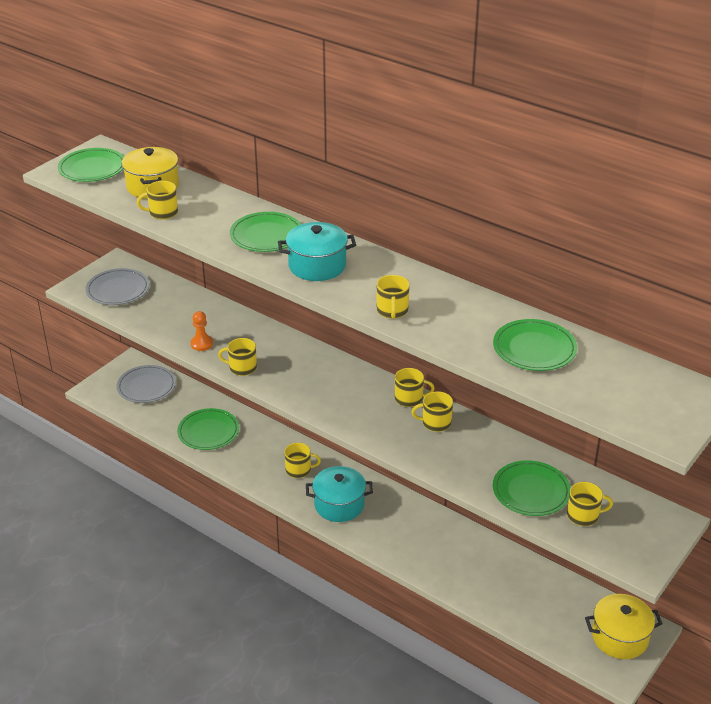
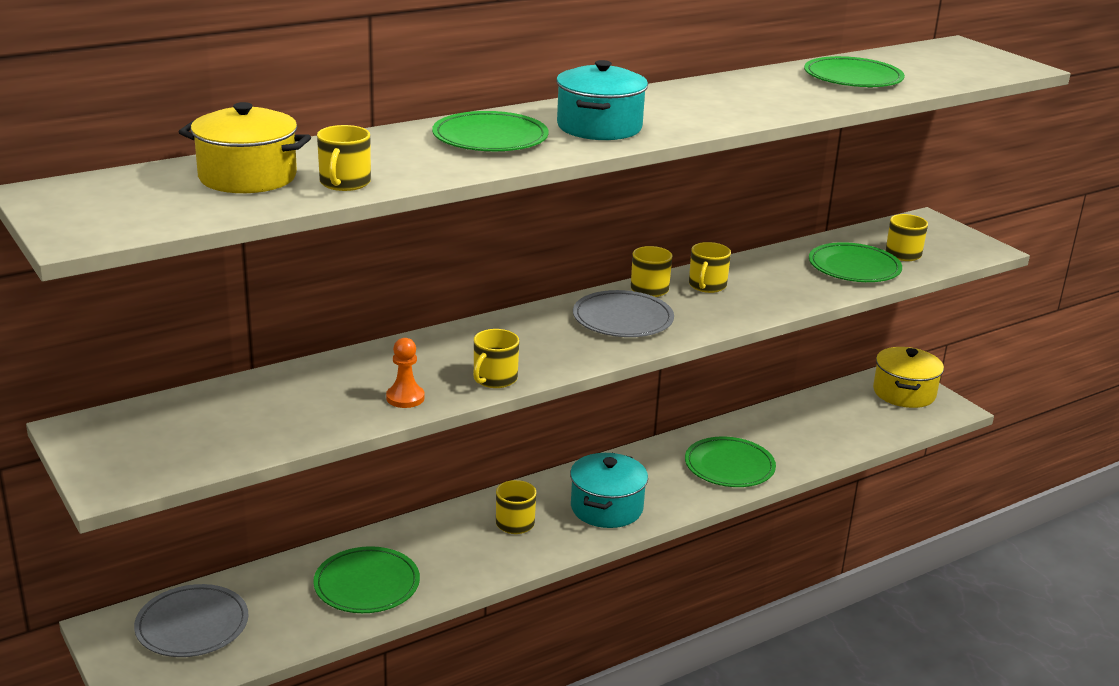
camera: 70 degrees left, 10 degrees down
green plate [58,148,124,182] -> green plate moved to [685,437,776,487]
grey plate [85,268,149,305] -> grey plate moved to [573,290,674,337]
yellow mug [377,275,410,319] -> none

